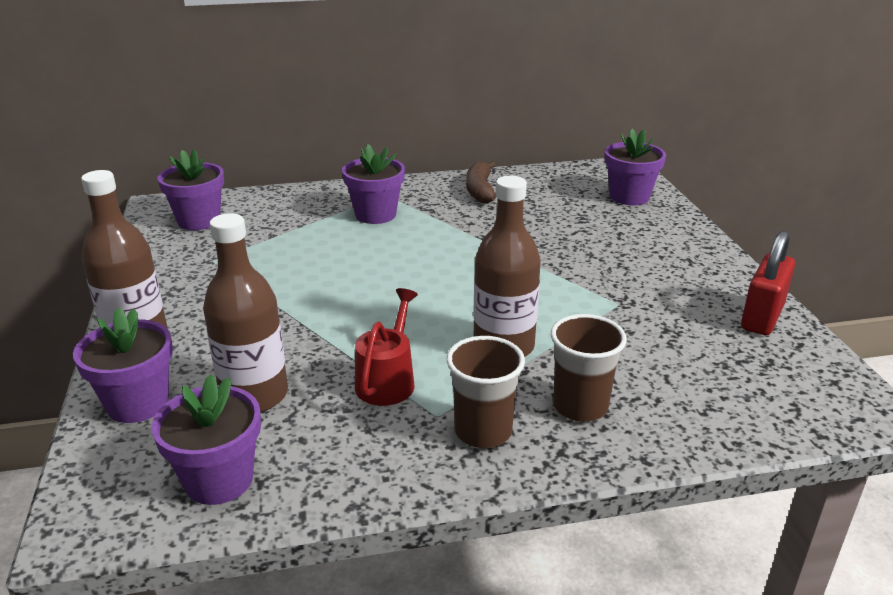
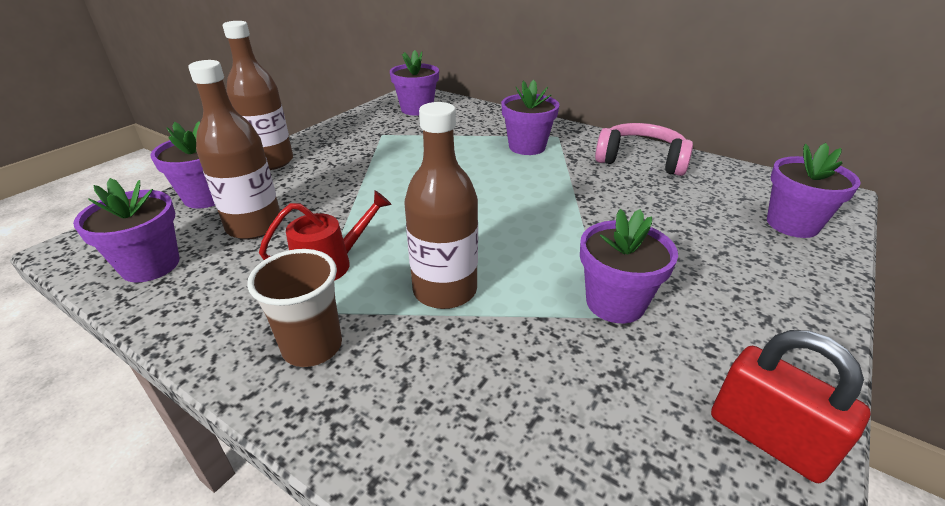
camera: 45 degrees right, 5 degrees up
brown banana [466,161,496,204] -> pink headphones [595,123,693,176]
brown cup [551,314,627,422] -> none
red padlock [741,230,795,335] -> red padlock turned 60 degrees clockwise [711,330,871,483]
none -> purple flower pot [580,209,678,323]

